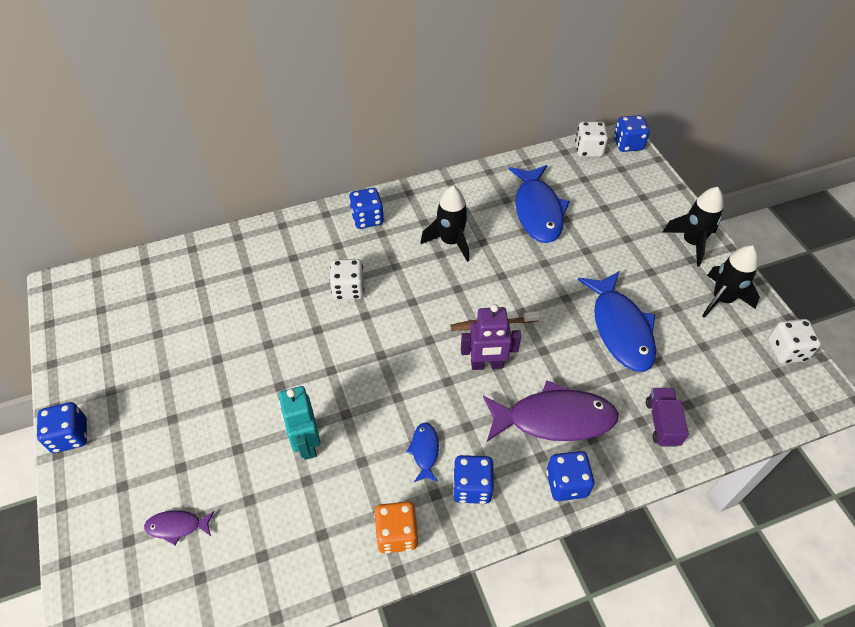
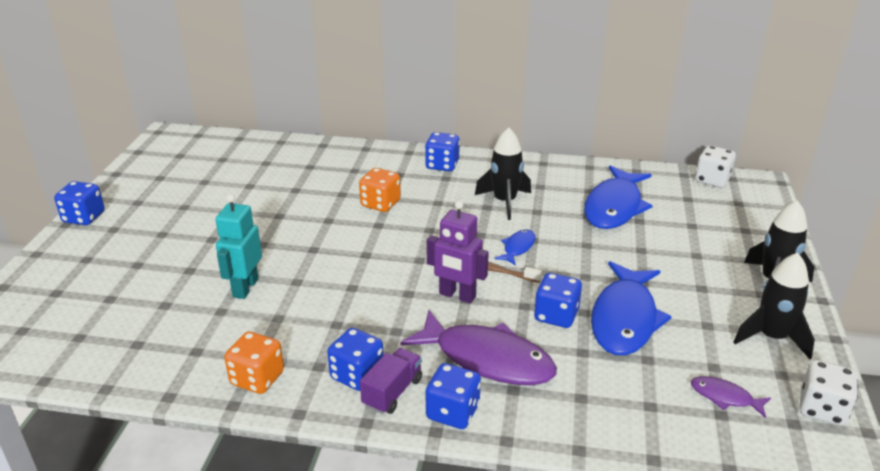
camera: 30 degrees right, 20 degrees down
purple fish [144,510,215,545] -> purple fish moved to [691,376,771,418]
white dice [329,259,364,300] -> orange dice [359,168,401,212]
blue fish [406,422,439,482] -> blue fish moved to [494,229,535,266]
blue dice [614,115,650,152] -> blue dice moved to [534,273,582,328]
purple truck [646,388,689,447] -> purple truck moved to [360,348,422,414]

